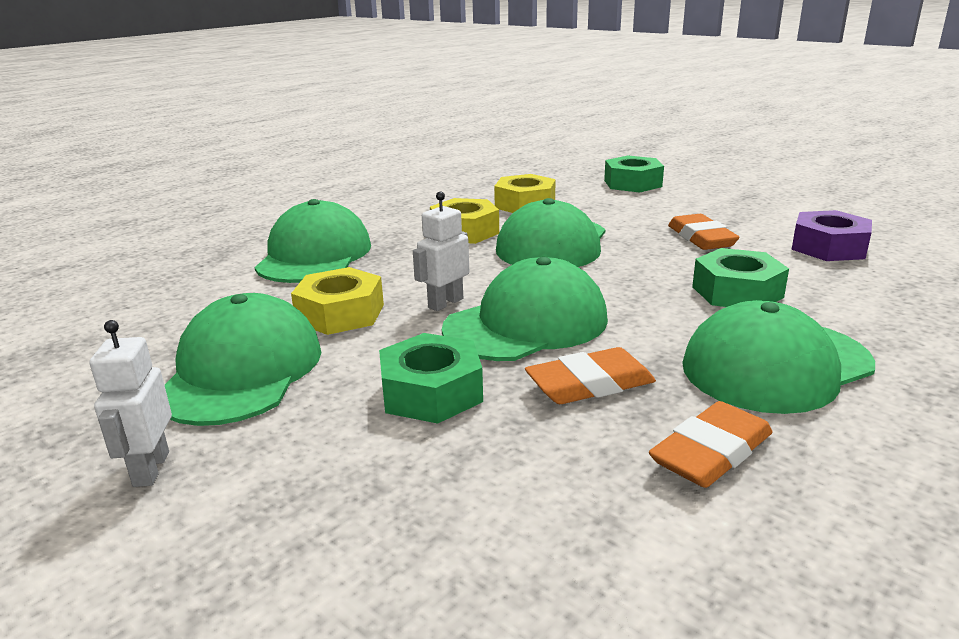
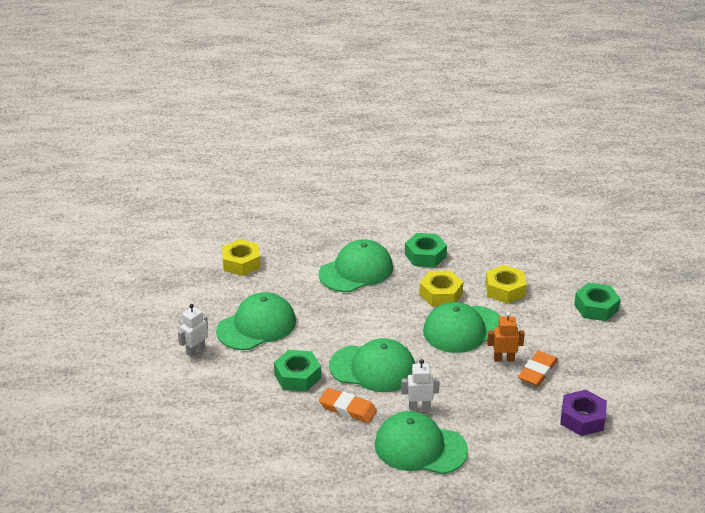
camera: 45 degrees right, 10 degrees up
yellow nut [291,267,384,335] -> yellow nut moved to [222,239,261,276]
white robot [413,192,469,311] -> white robot moved to [401,359,440,410]
orange eraser [649,401,772,488] -> none
green nut [692,248,789,307] -> green nut moved to [405,233,447,267]
none -> orange robot [487,312,525,362]

